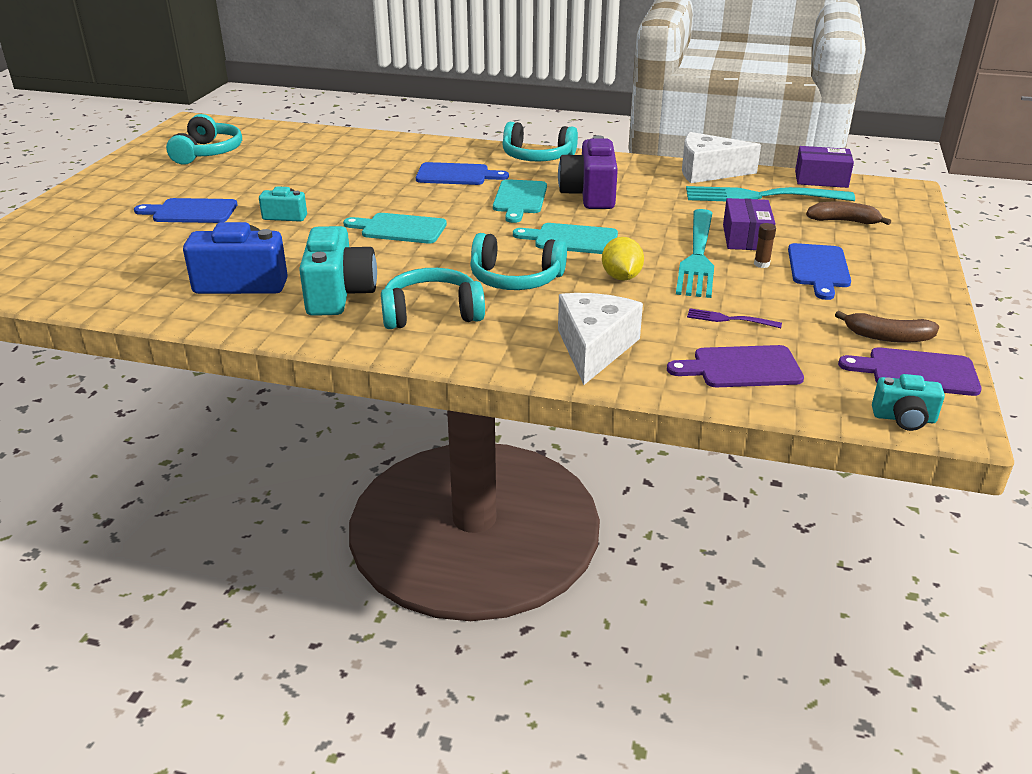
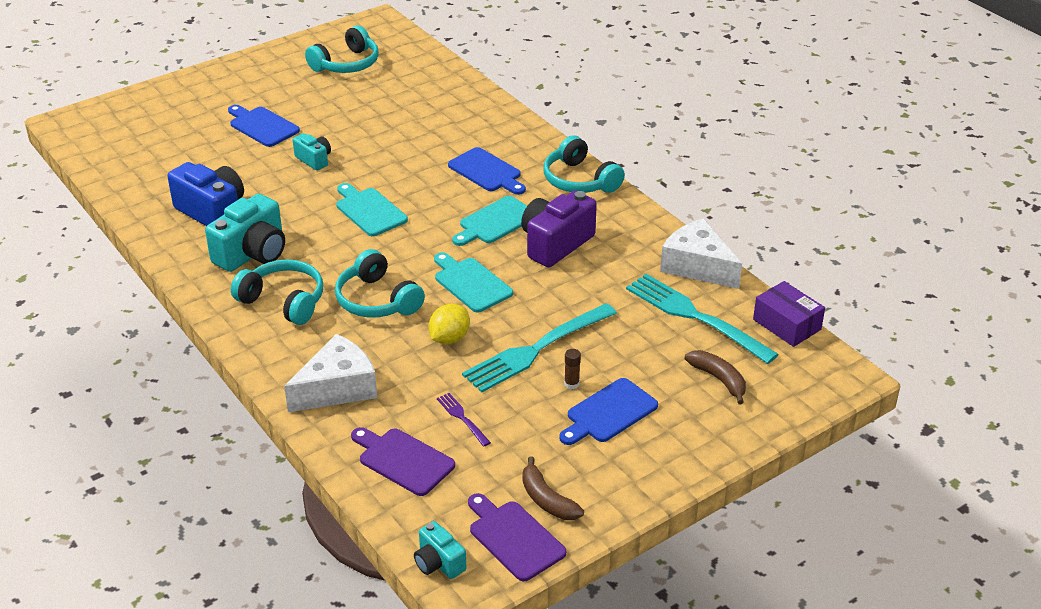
camera: 40 degrees right, 5 degrees up
purple box [723,198,775,250] -> none

